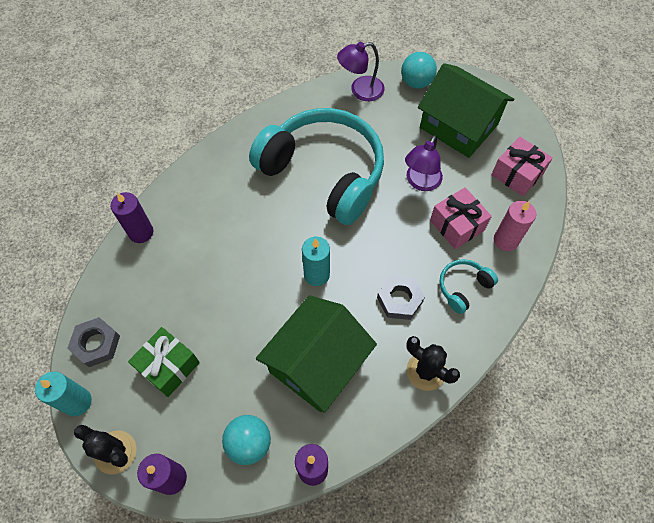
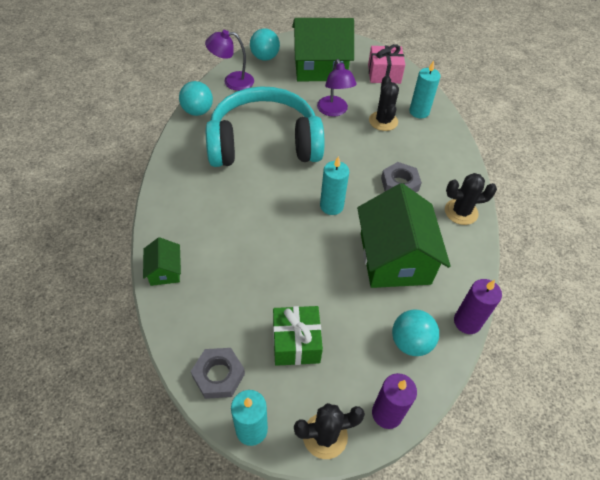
camera: 45 degrees left, 10 degrees down
purple candle [110,192,153,243] -> green house [143,237,181,286]
purple lamp [337,42,384,101] -> purple lamp turned 60 degrees clockwise [205,30,254,91]
pink gift [430,187,492,249] -> black cactus [369,75,399,131]
turquoise headphones [439,259,498,314] -> none
pink candle [494,201,536,251] -> turquoise candle [409,61,441,118]
none -> turquoise ball [179,81,213,116]

